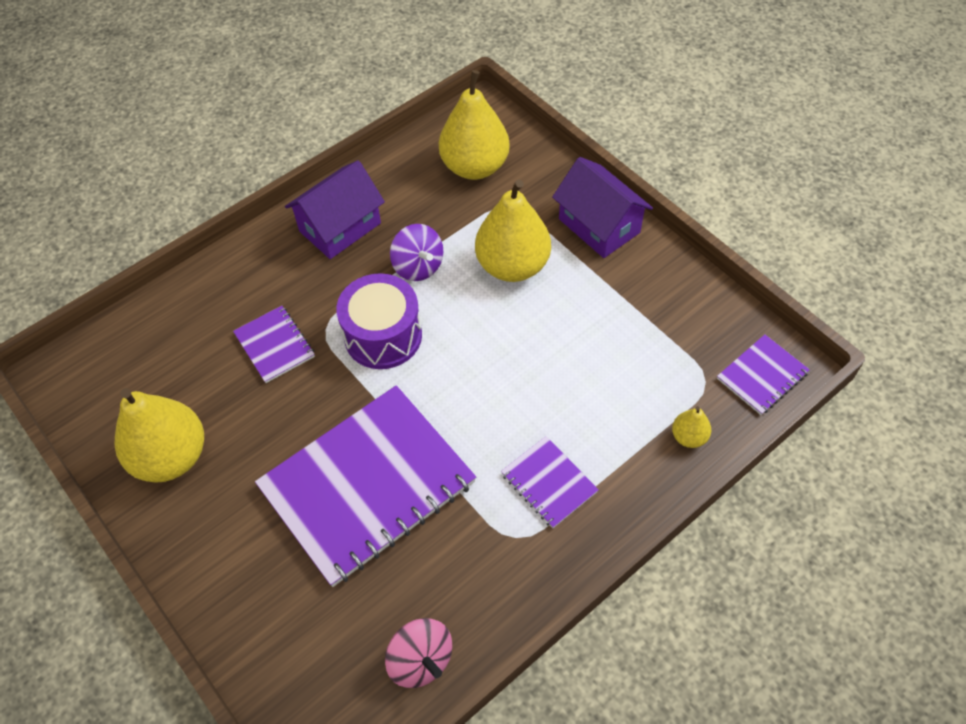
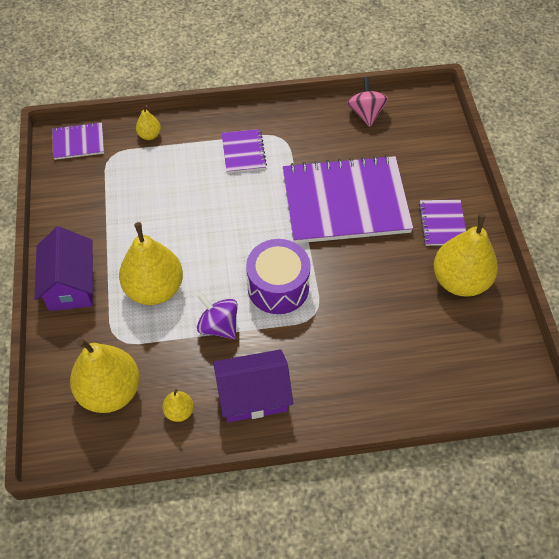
camera: 150 degrees left, 0 degrees up
purple notebook [233,306,315,383] -> purple notebook moved to [419,200,466,246]
purple spinning top [390,224,443,281] -> purple spinning top turned 45 degrees counterclockwise [197,293,238,339]
none -> yellow pear [163,389,194,422]

